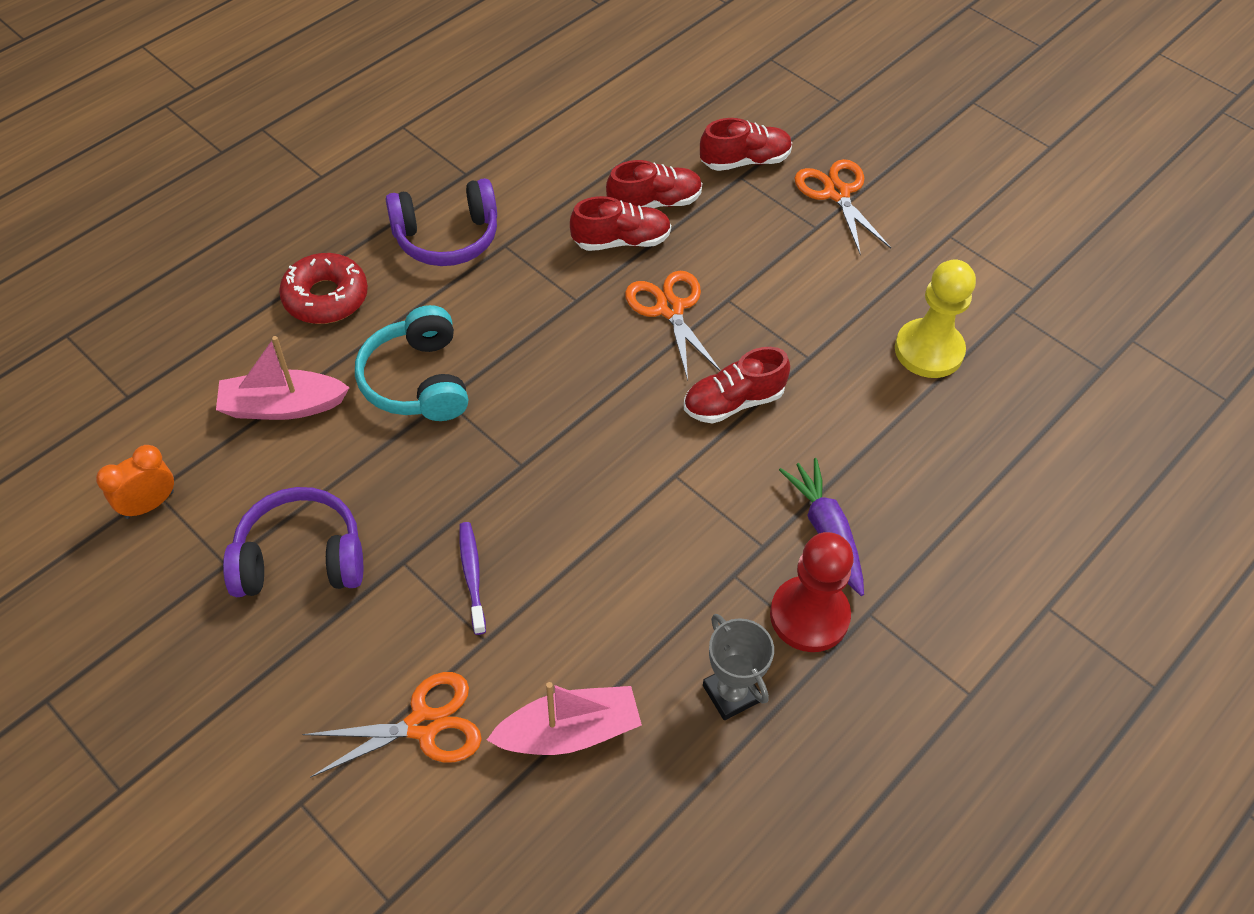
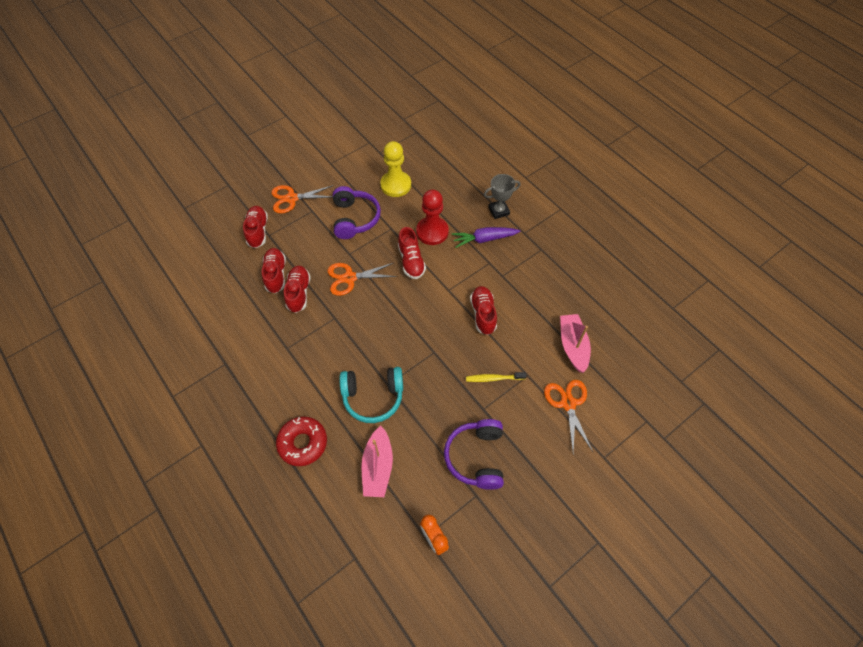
camera: 80 degrees left, 5 degrees up
purple headphones [385,178,497,266] -> purple headphones moved to [333,186,381,239]
purple toothbrush [459,522,486,635] -> yellow toothbrush [466,372,526,382]
grey trophy [703,614,774,720] -> grey trophy moved to [484,174,520,219]
red pawn [770,532,854,652] -> red pawn moved to [416,190,449,245]
none -> red shoe [470,286,497,335]

